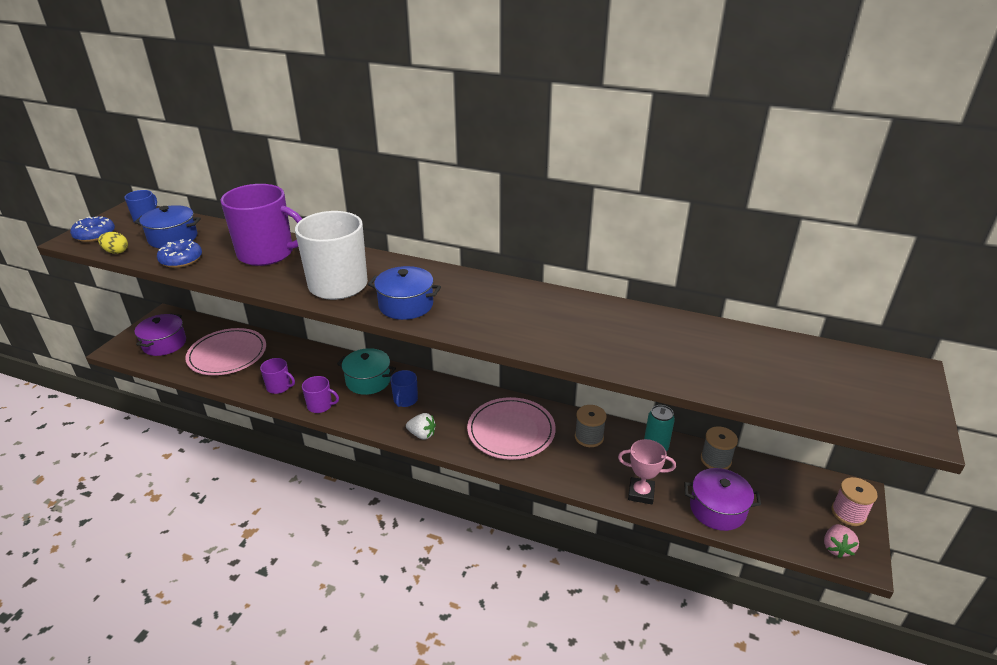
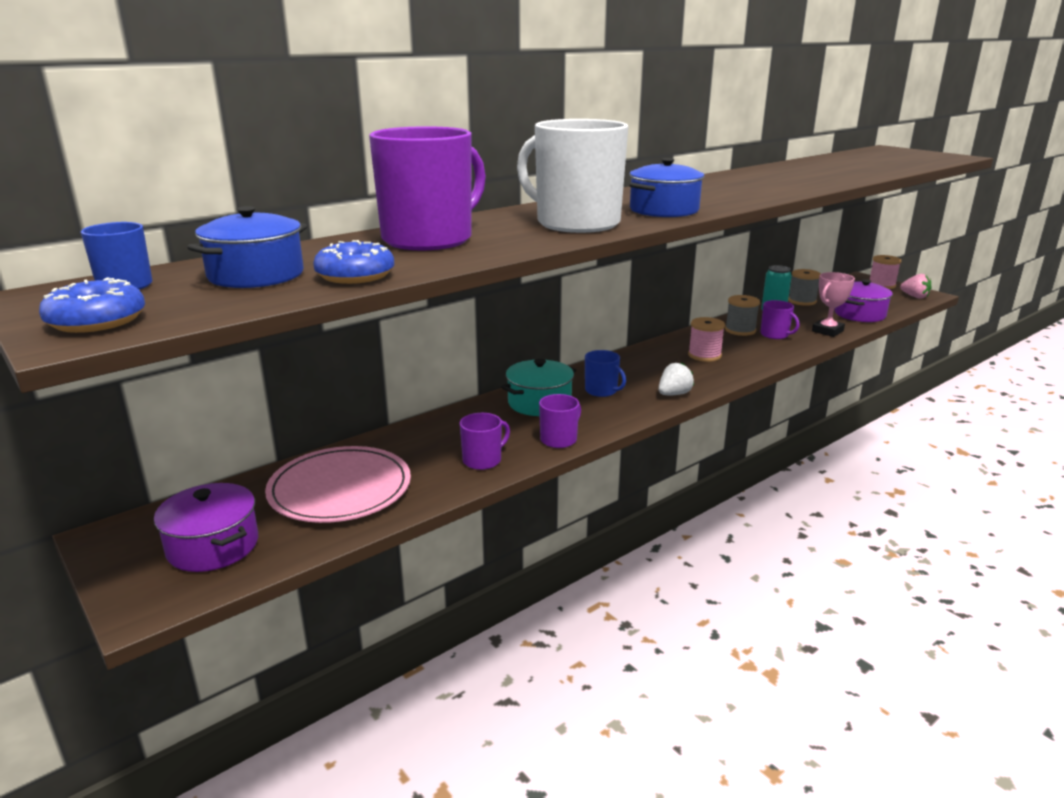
camera: 60 degrees left, 10 degrees down
yellow egg [98,232,128,254] -> none
pink plate [467,397,556,460] -> pink spool [688,317,725,362]
none -> purple mug [760,300,799,339]

